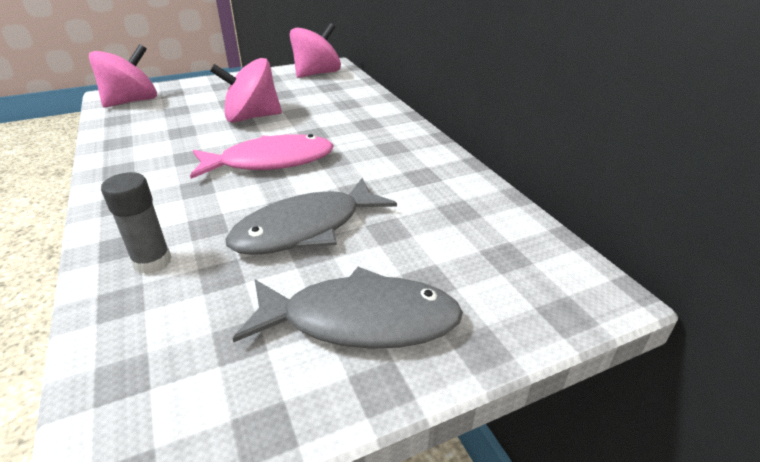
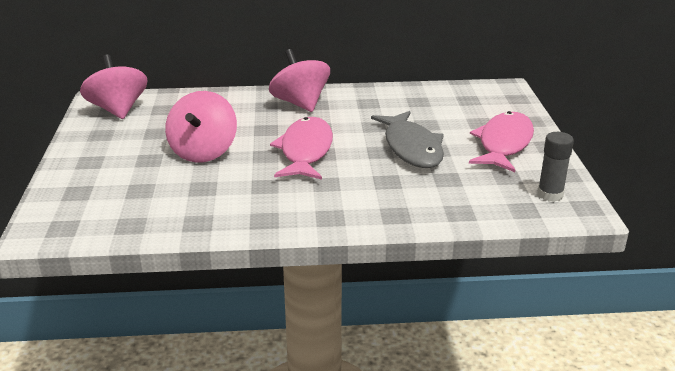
camera: 70 degrees left, 5 degrees down
pink spinning top [89,44,157,108] -> pink spinning top moved to [269,49,330,112]
grey glue stick [101,172,172,274] -> grey glue stick moved to [537,132,574,202]
grey fish [233,267,463,349] -> pink fish [469,111,534,172]

